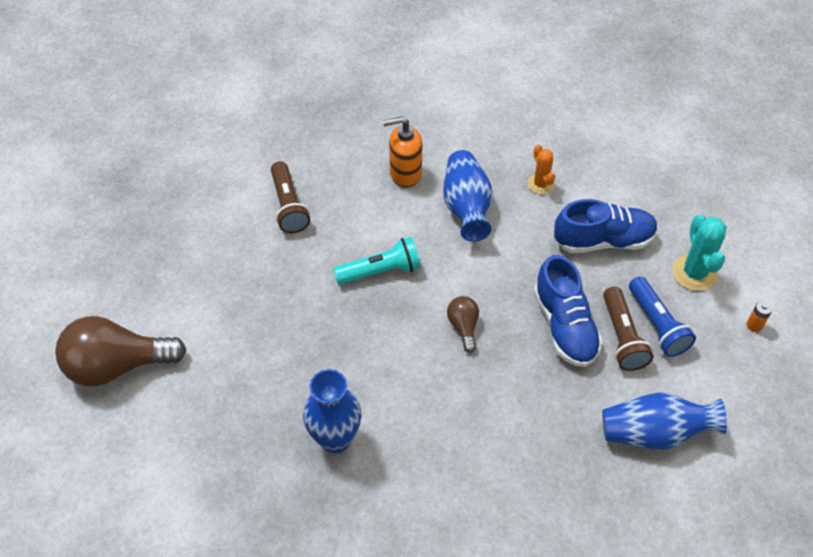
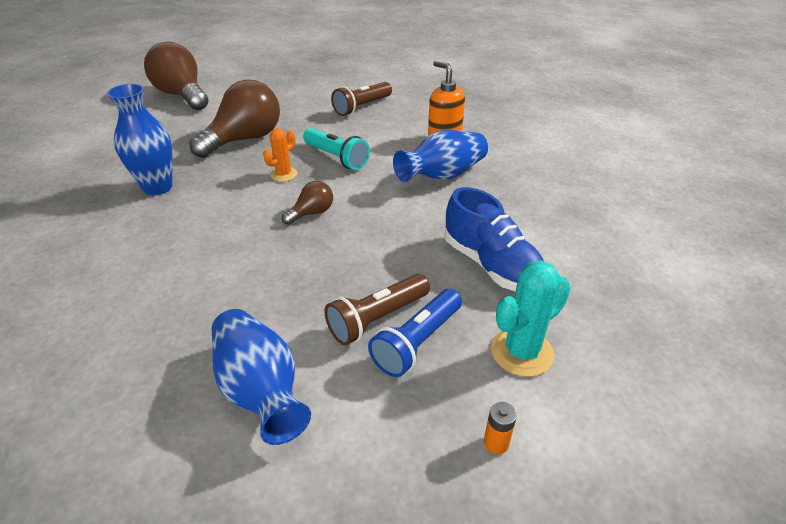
camera: 60 degrees right, 15 degrees down
orange cactus [528,145,555,194] -> orange cactus moved to [263,128,297,182]
blue shoe [534,255,603,367] -> none
none -> brown light bulb [189,80,280,158]

